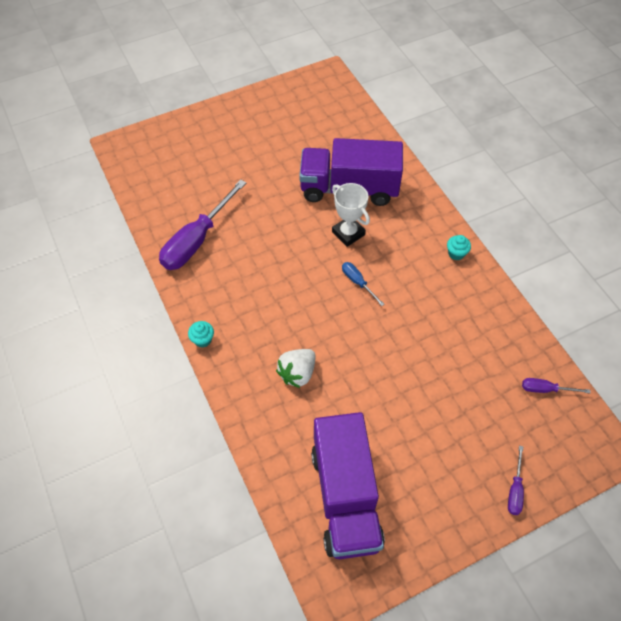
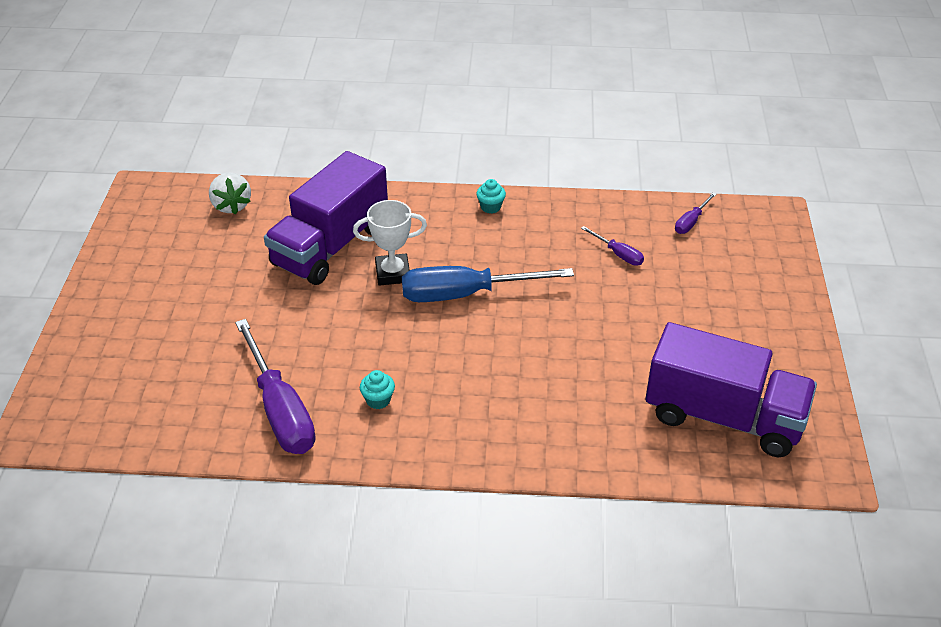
camera: 60 degrees left, 15 degrees down
turquoise cupcake [188,321,214,348] -> turquoise cupcake moved to [360,370,395,409]
white strawberry [276,349,316,388] -> white strawberry moved to [209,172,251,215]
blue screwdriver [342,262,385,306] -> blue screwdriver [402,266,574,302], size x2.18
purple screwdriver [508,445,524,515] -> purple screwdriver moved to [581,226,644,266]

